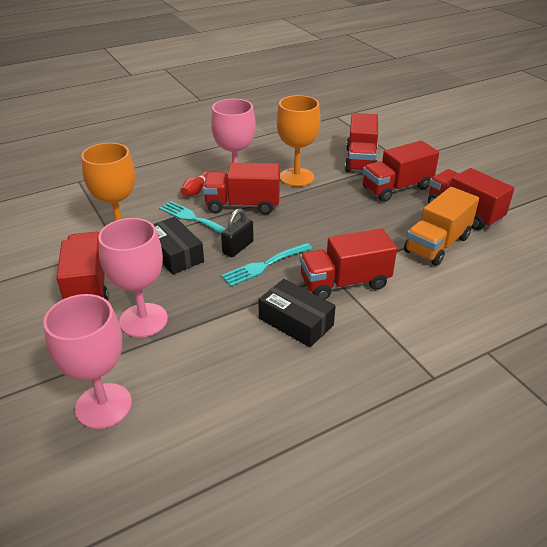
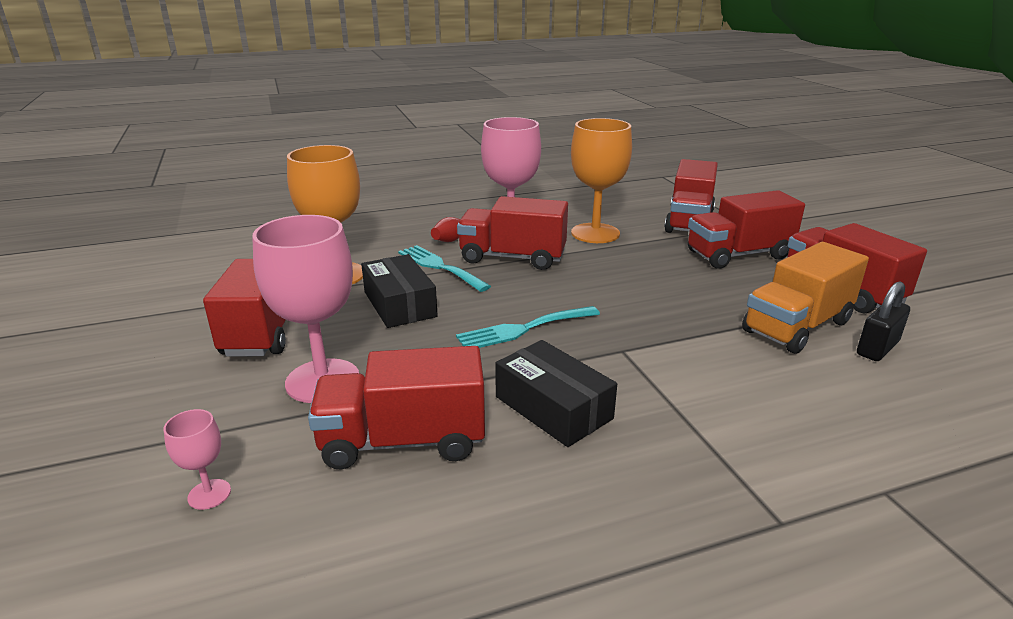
camera: 10 degrees right, 10 degrees down
pink goblet [43,294,132,429] -> pink goblet [164,409,231,510], size x0.44
black padlock [221,208,254,257] -> black padlock moved to [857,281,910,361]
red truck [300,228,397,300] -> red truck moved to [308,346,485,470]

